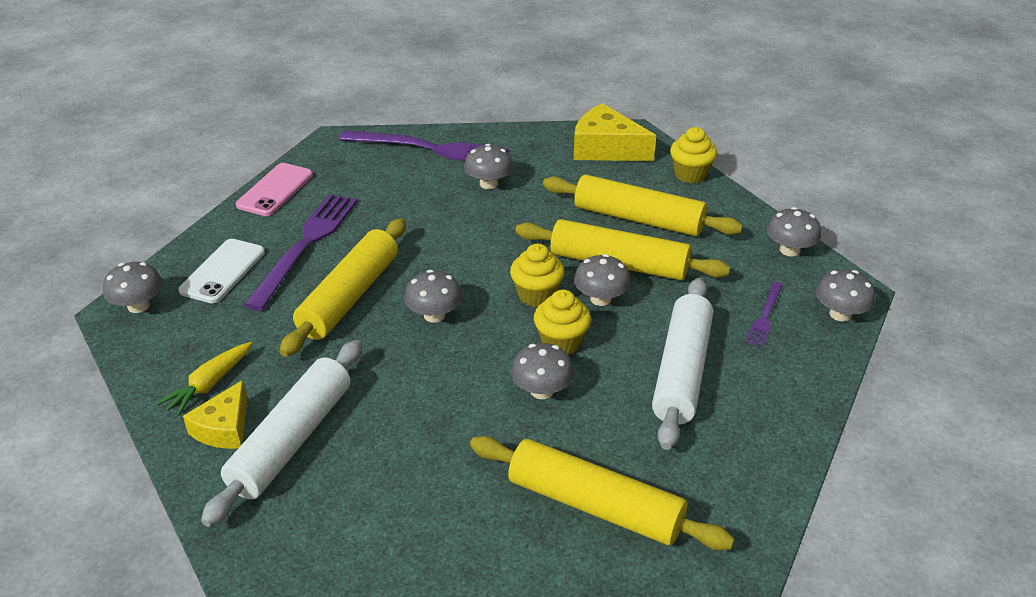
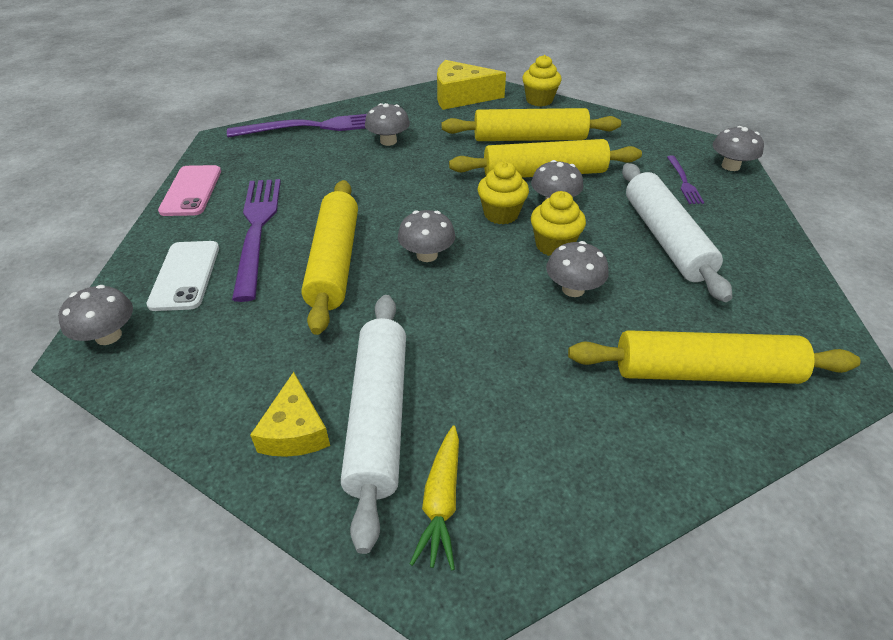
camera: 25 degrees left, 5 degrees up
yellow carrot [156,342,252,417] -> yellow carrot moved to [410,426,459,570]
grey mushroom [766,207,821,256] -> none

